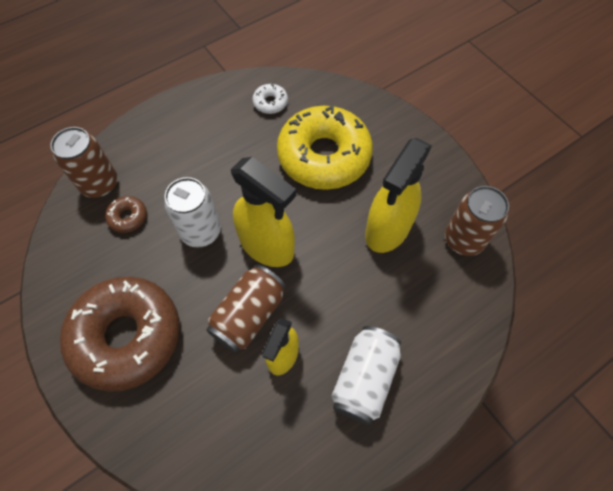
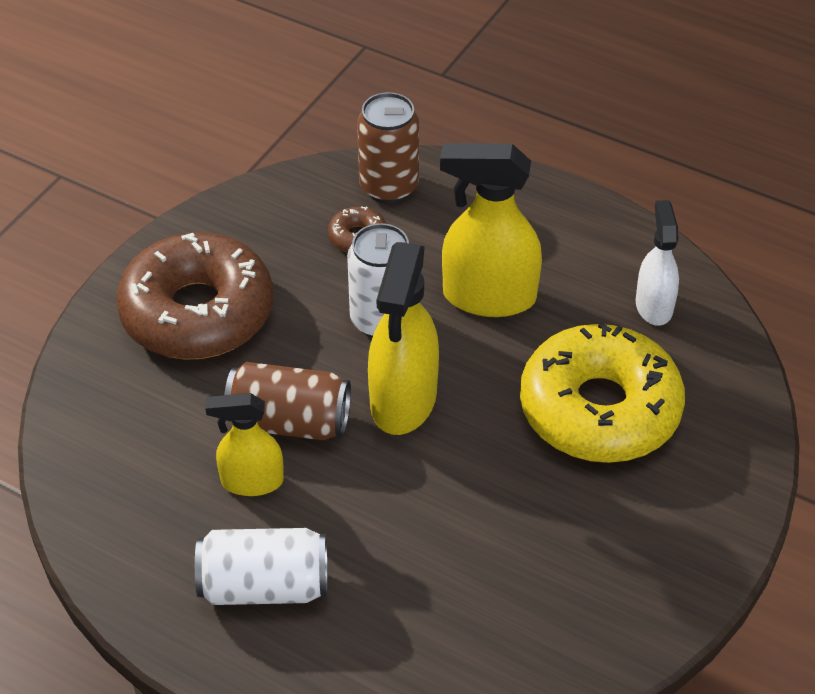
camera: 65 degrees right, 15 degrees down
white donut [252,84,288,114] -> white spray bottle [636,200,679,326]
yellow spray bottle [365,138,432,253] -> yellow spray bottle moved to [440,143,542,317]
brown can [445,186,509,256] -> none

